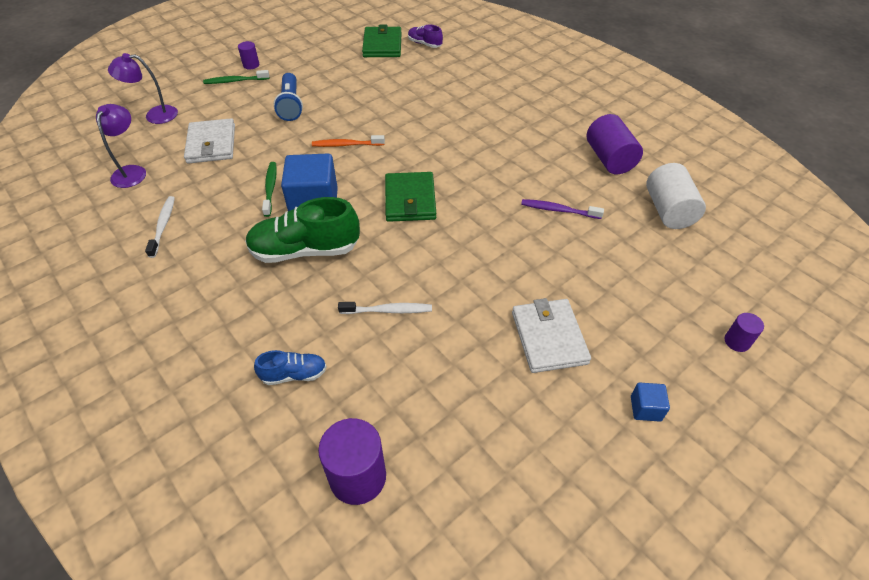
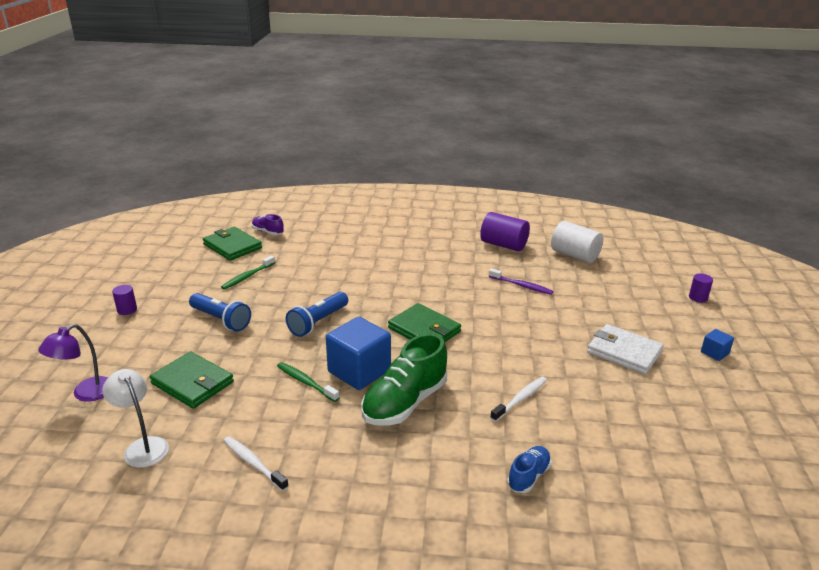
camera: 45 degrees left, 20 degrees down
purple lamp [96,104,146,188] -> white lamp [103,369,169,468]
white wallet [184,118,235,164] -> green wallet [150,351,234,409]
green toothbrush [203,70,270,84] -> green toothbrush moved to [221,256,275,290]
orange toothbrush [312,135,385,147] -> blue flashlight [286,292,348,337]
purple cylinder [318,418,386,505] -> none
purple shoe [408,25,443,48] -> purple shoe turned 45 degrees clockwise [252,214,284,235]
purple toothbrush [521,199,604,219] -> purple toothbrush turned 120 degrees counterclockwise [489,268,554,295]

